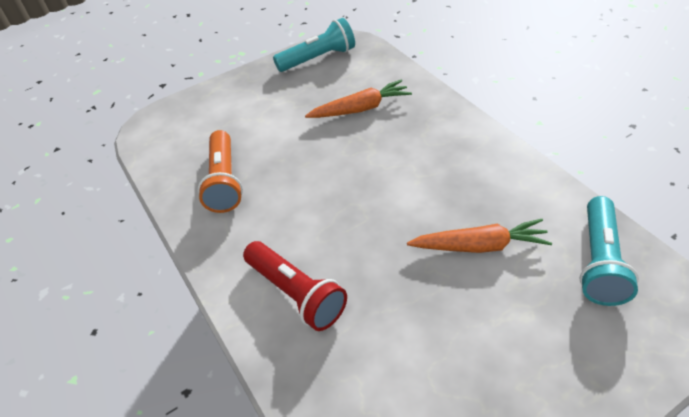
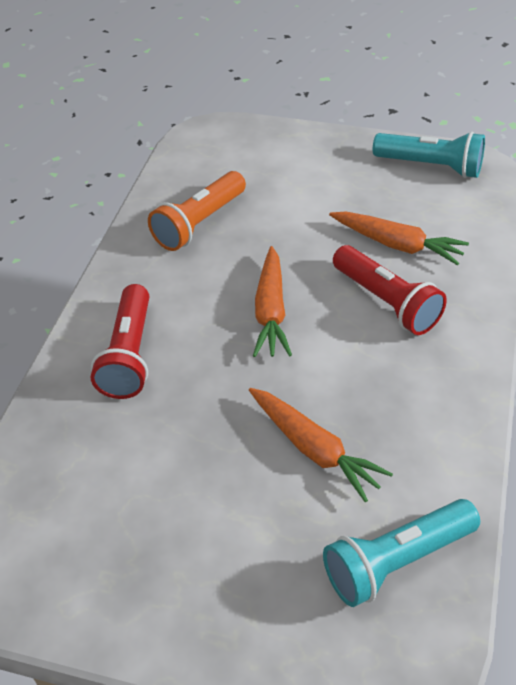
camera: 45 degrees right, 0 degrees up
none -> orange carrot [253,246,292,357]
none -> red flashlight [333,245,447,335]

